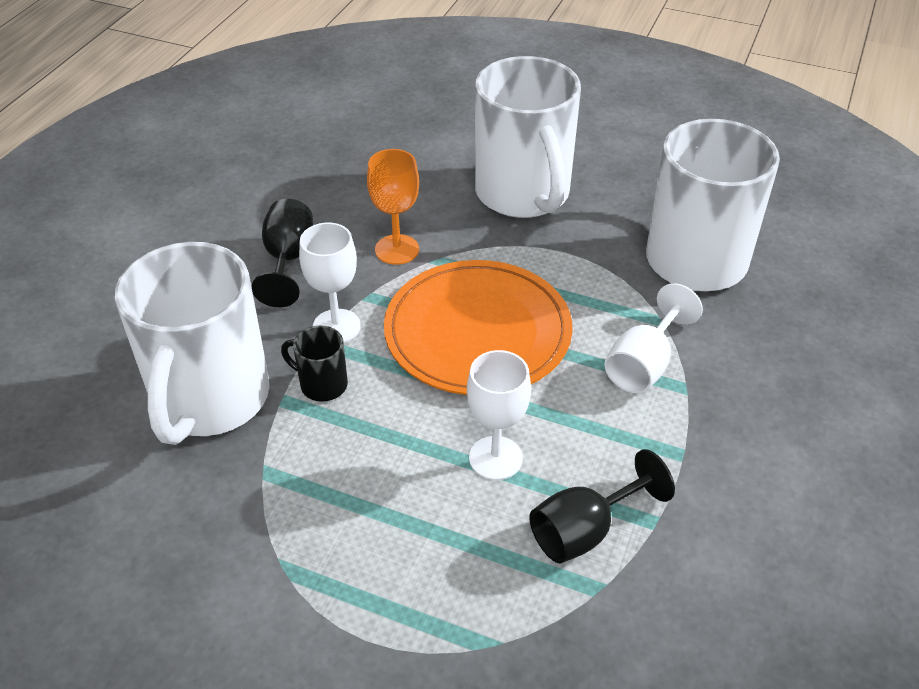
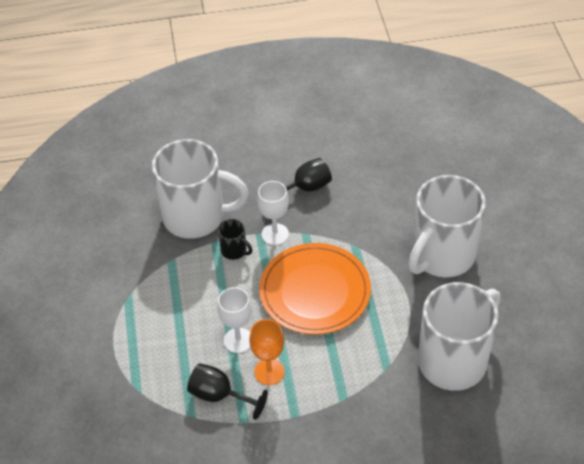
camera: 60 degrees right, 5 degrees up
white mug [115,242,270,445] -> white mug turned 150 degrees counterclockwise [152,139,249,239]
black mug [281,326,348,402] -> black mug turned 135 degrees clockwise [218,219,252,260]
orange goblet [367,149,419,265] -> orange goblet moved to [249,319,285,385]
white goblet [604,283,703,393] -> none

